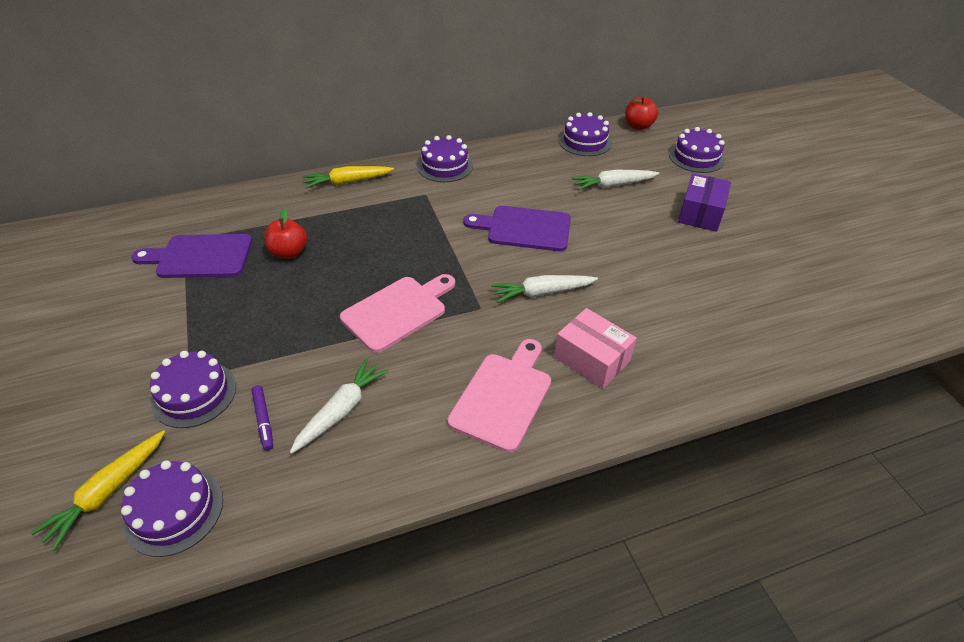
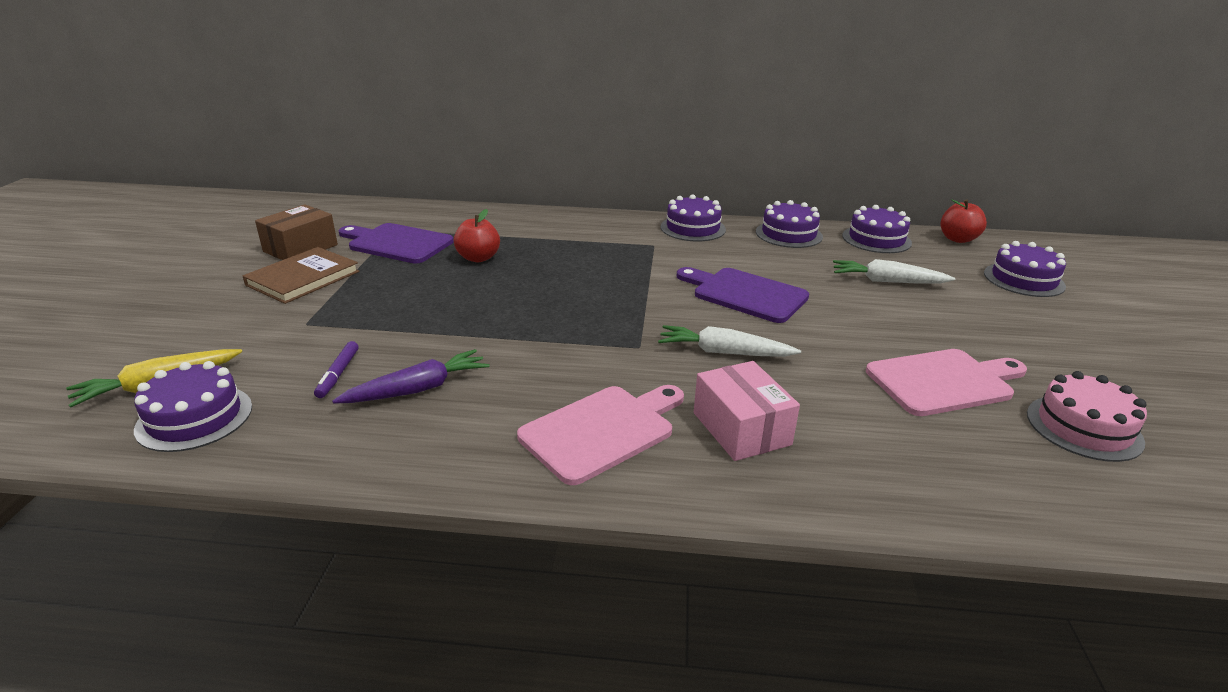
camera: 25 degrees right, 15 degrees down
purple cake [150,351,236,428] -> purple cake moved to [756,200,823,248]
white carrot [290,358,389,454] -> purple carrot [332,349,490,404]
yellow carrot [303,166,394,188] -> none
pink cutting board [340,274,455,353] -> pink cutting board moved to [866,349,1027,416]
purple box [678,173,731,232] -> none
none -> brown book [243,247,359,304]
none -> brown box [255,204,338,260]
none -> pink cake [1027,371,1147,462]

